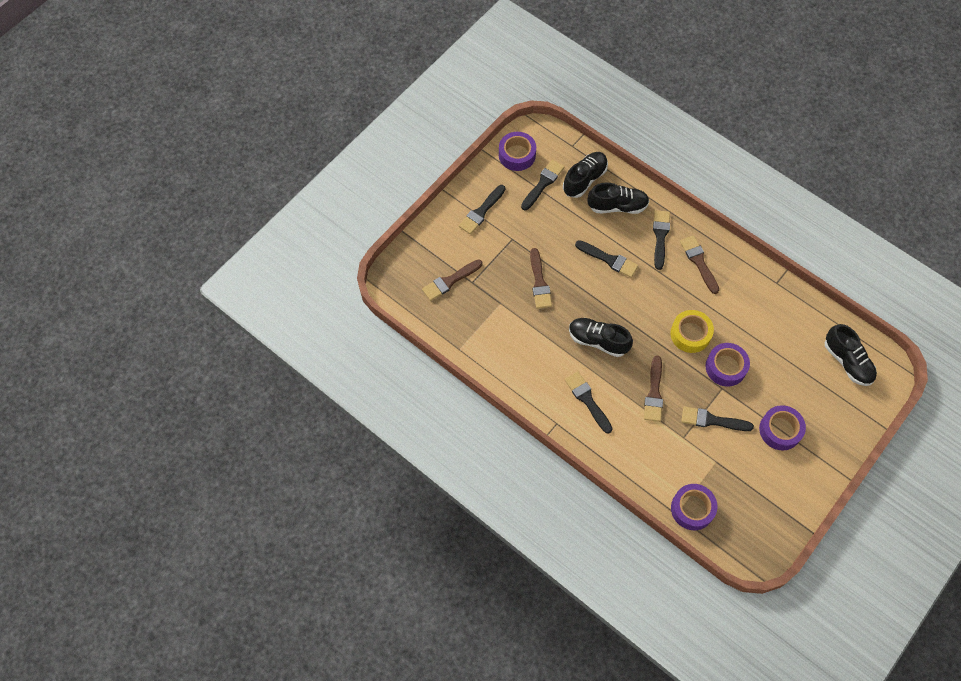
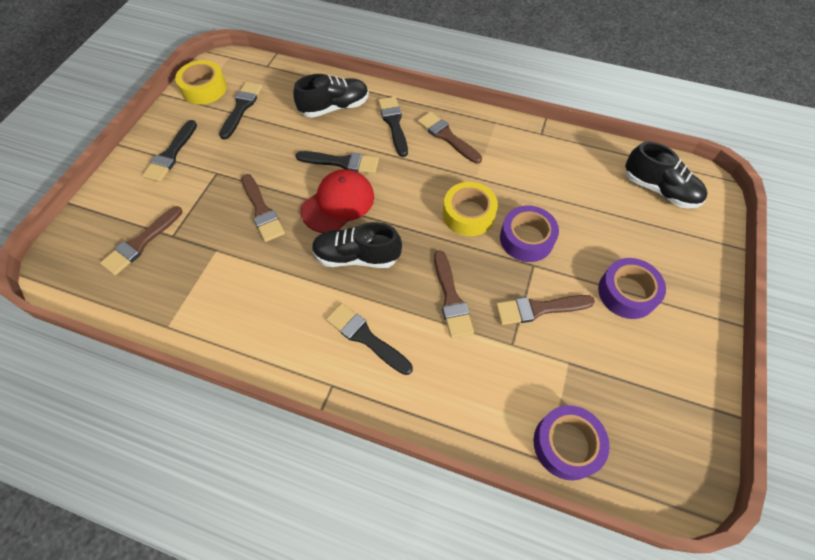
camera: 20 degrees left, 5 degrees down
purple tape [499,132,536,171] -> yellow tape [175,60,227,104]
black shoe [563,152,608,198] -> none
black brush [681,407,754,431] -> brown brush [496,295,595,325]
none -> red cap [301,169,374,233]

